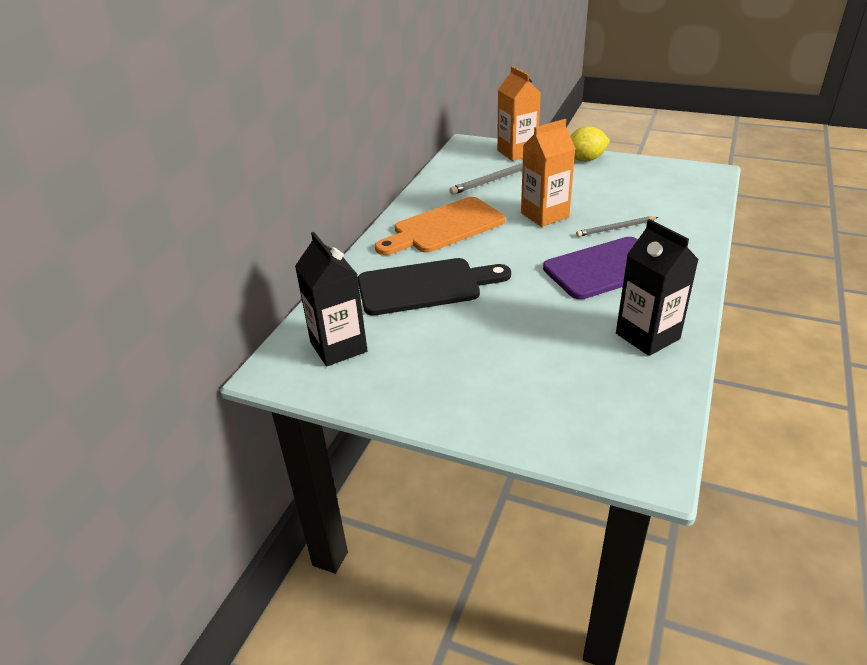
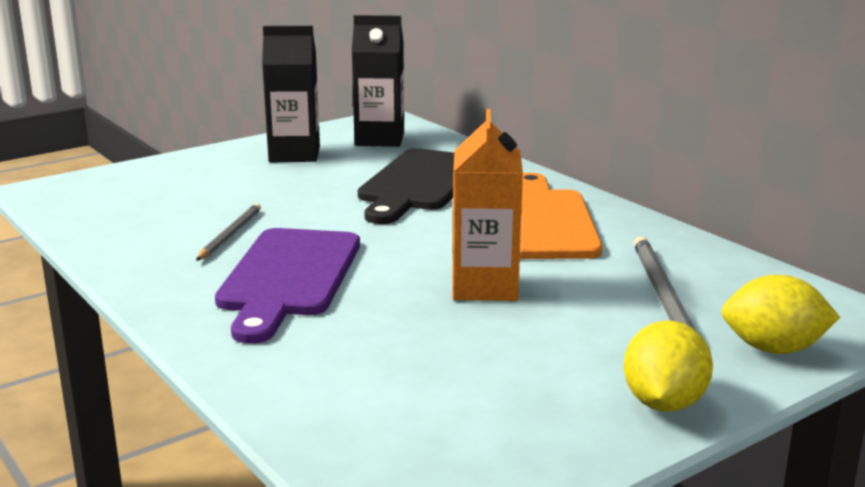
camera: 120 degrees right, 15 degrees down
orange carton [497,66,541,161] -> yellow lemon [722,275,840,354]
grey pencil [576,217,658,237] -> grey pencil moved to [196,203,261,261]
black carton [616,219,699,356] -> black carton moved to [262,26,320,162]

